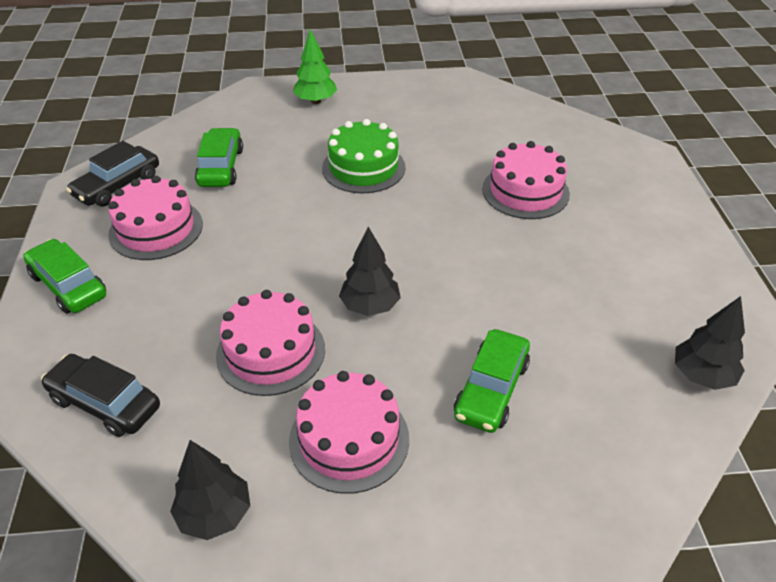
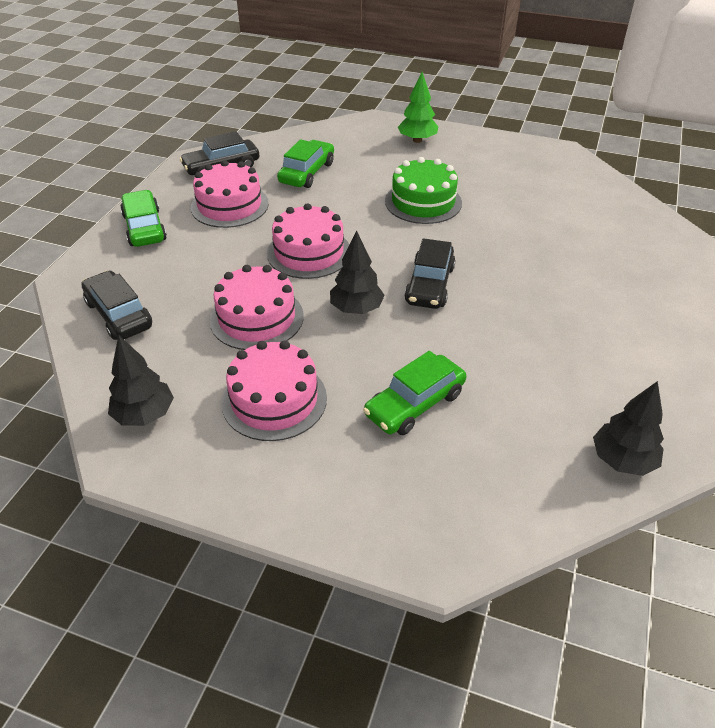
camera: 25 degrees right, 0 degrees up
pink cake [482,141,570,219] -> pink cake moved to [267,203,349,279]
none -> black car [404,238,456,309]

